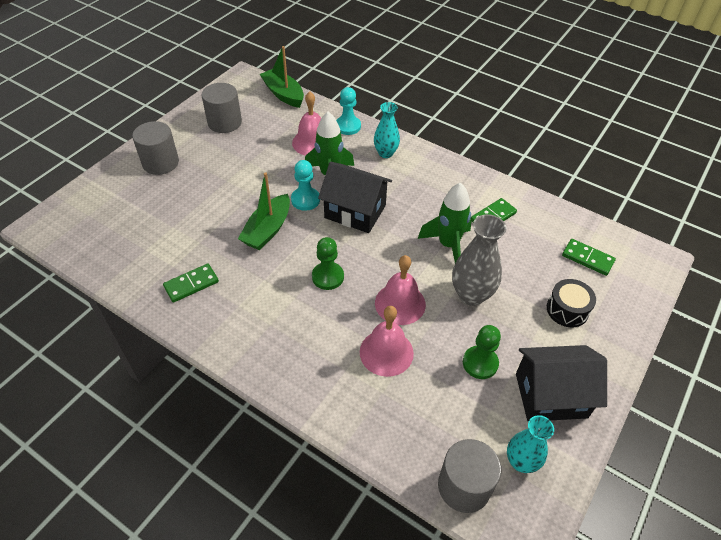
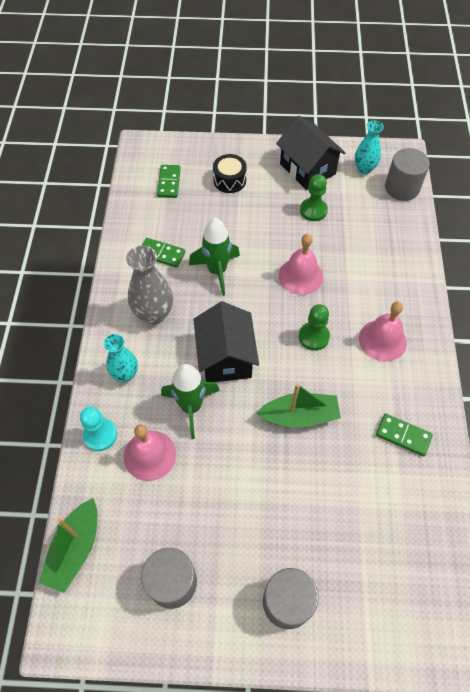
camera: 120 degrees left, 10 degrees up
turquoise pawn [291,160,320,211] -> none
pink bell [360,306,414,377] -> pink bell moved to [359,301,407,362]
grey vase [452,214,506,306] -> grey vase moved to [126,245,173,324]

